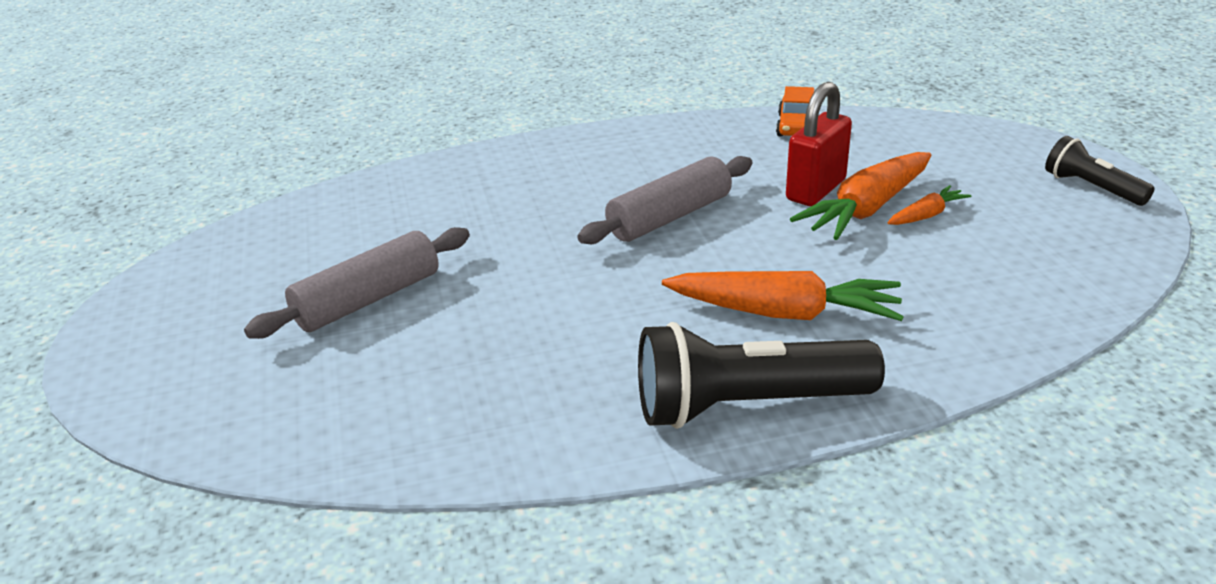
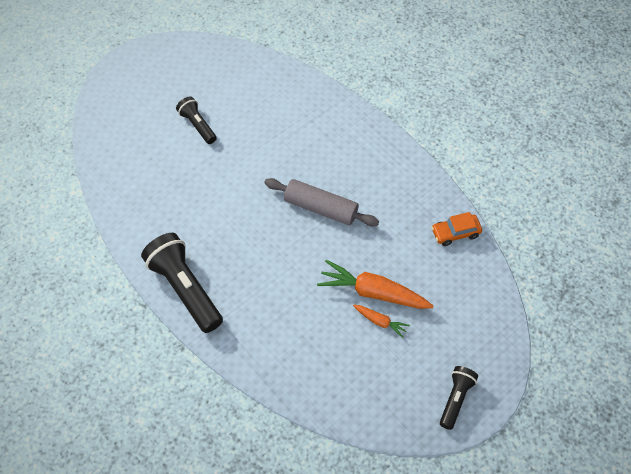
camera: 60 degrees right, 25 degrees up
grey rolling pin [244,227,470,339] -> black flashlight [176,97,217,144]
orange carrot [662,271,904,321] -> none
red padlock [786,82,852,206] -> none

